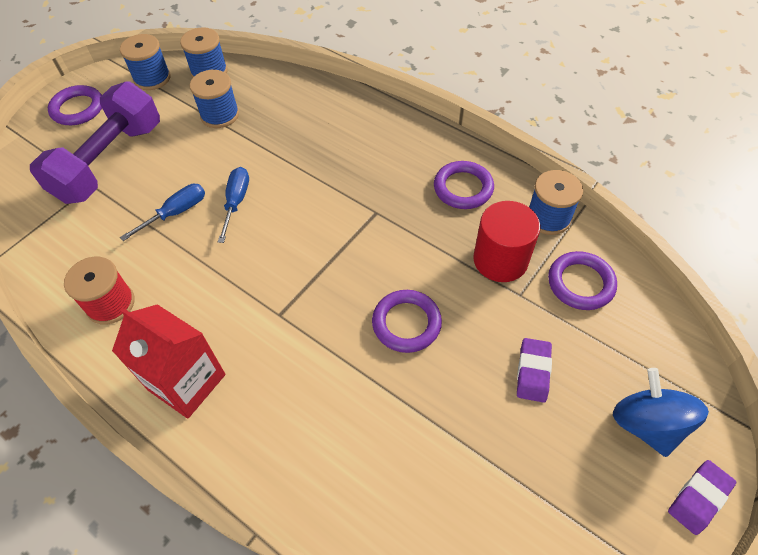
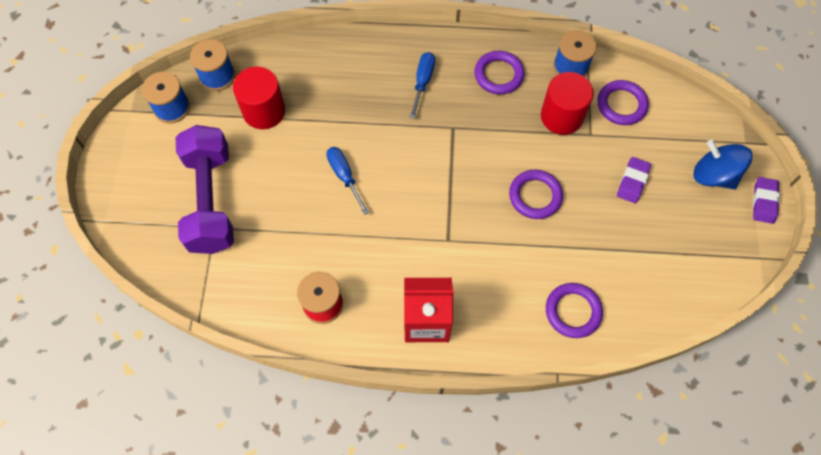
camera: 35 degrees left, 10 degrees up
purple ring [48,85,102,125] -> purple ring moved to [546,283,603,338]
blue screwdriver [120,184,205,241] -> blue screwdriver moved to [410,52,435,119]
blue spool [190,70,239,128] -> red cylinder [233,67,285,129]
purple eraser [517,338,552,403] -> purple eraser turned 45 degrees clockwise [617,157,651,203]

